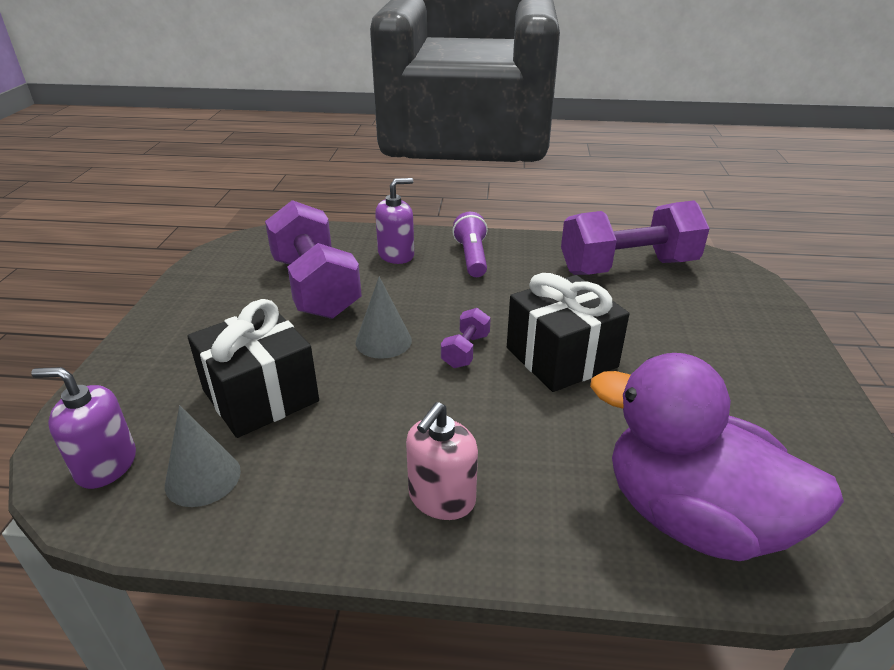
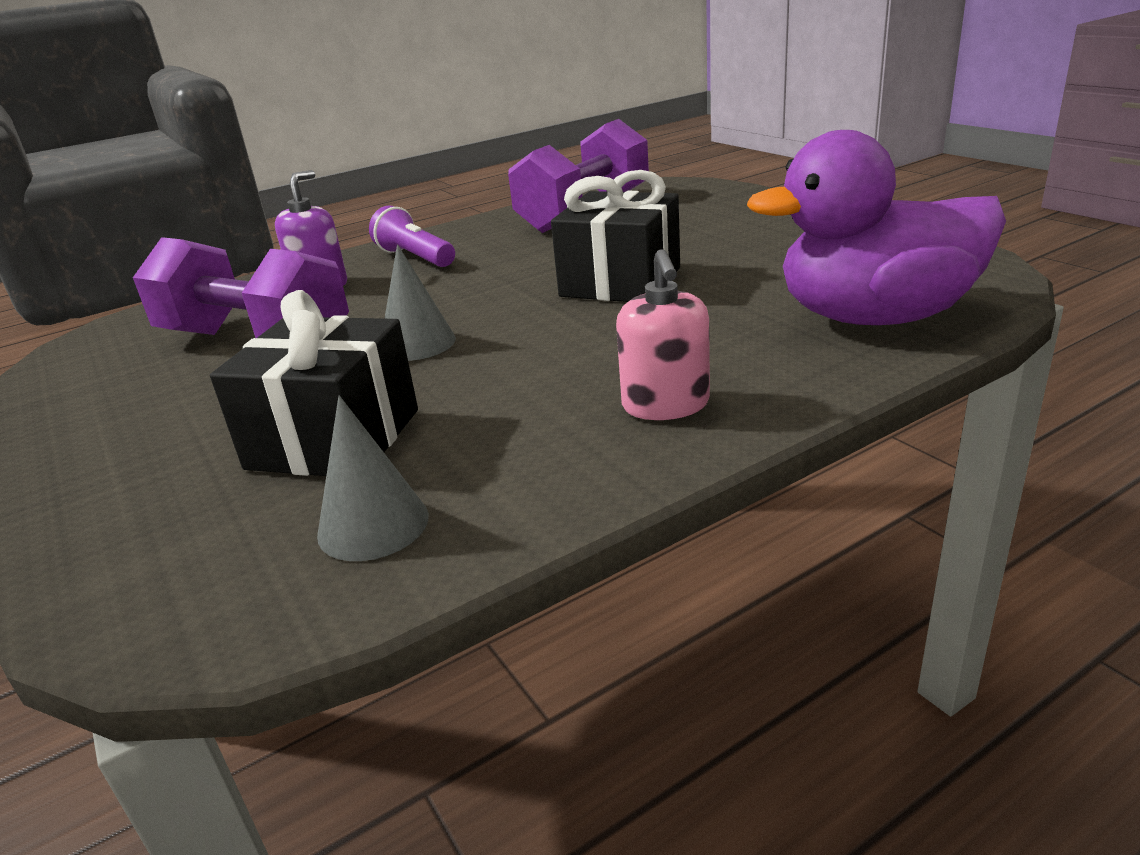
camera: 35 degrees left, 5 degrees down
purple soap dispenser [31,367,136,489] -> none
purple dumbbell [441,308,491,368] -> none

